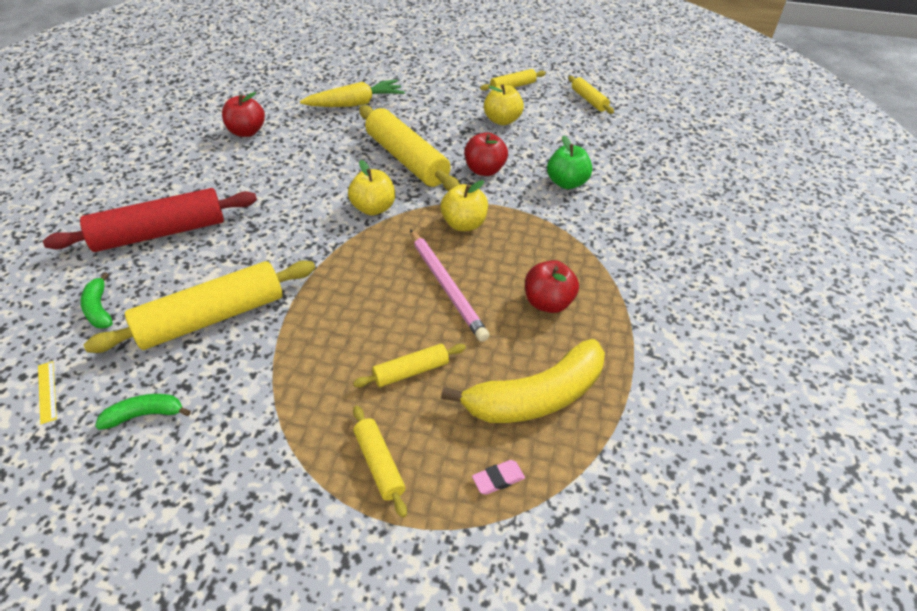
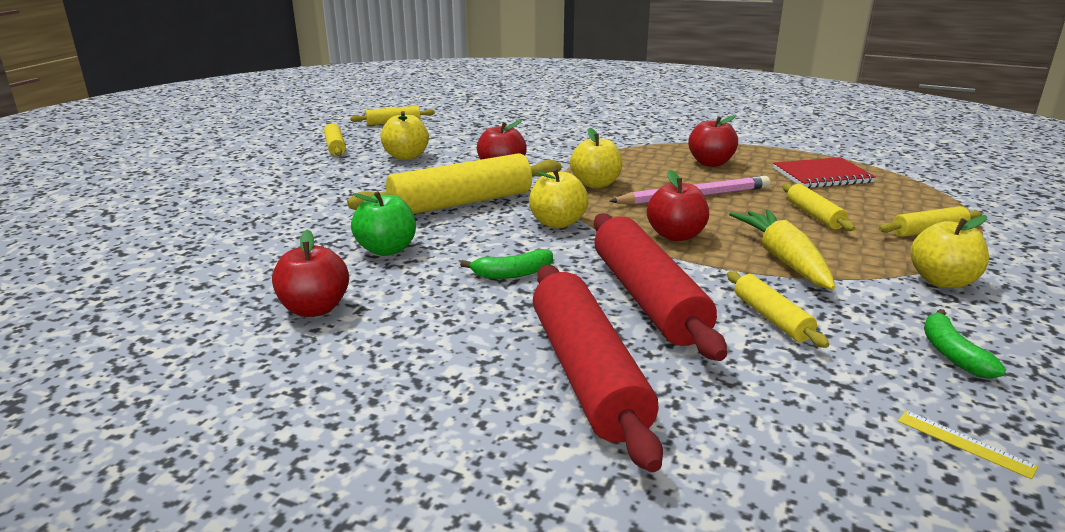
camera: 80 degrees left, 20 degrees down
yellow ruler [38,361,57,424] -> yellow ruler turned 60 degrees clockwise [898,411,1038,479]
green banana [81,272,113,328] -> green banana moved to [460,249,553,279]
yellow rolling pin [83,260,315,353] -> yellow rolling pin [727,271,829,348], size x0.50
yellow carrot [300,80,405,107] -> yellow carrot moved to [729,209,835,290]
yellow banana [441,339,605,423] -> red notebook [773,157,876,188]
pink eraser [472,460,525,495] -> none
green apple [547,135,592,189] -> green apple moved to [351,191,416,256]
none -> red rolling pin [594,214,727,361]
none -> red apple [647,170,709,241]
none -> yellow apple [910,216,989,288]

